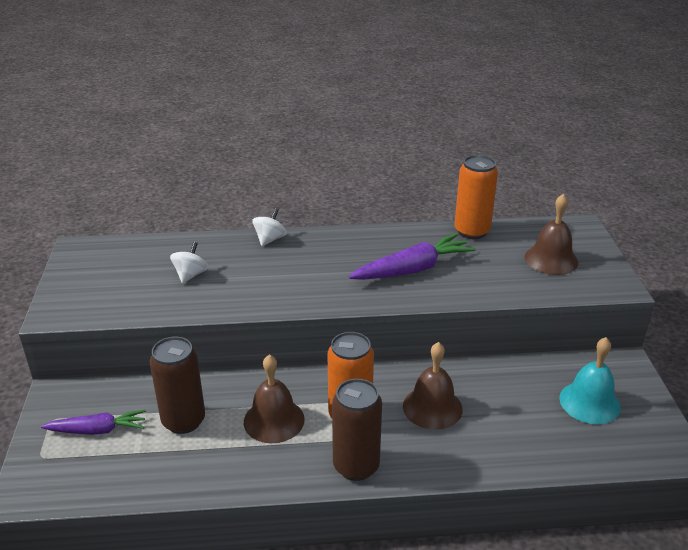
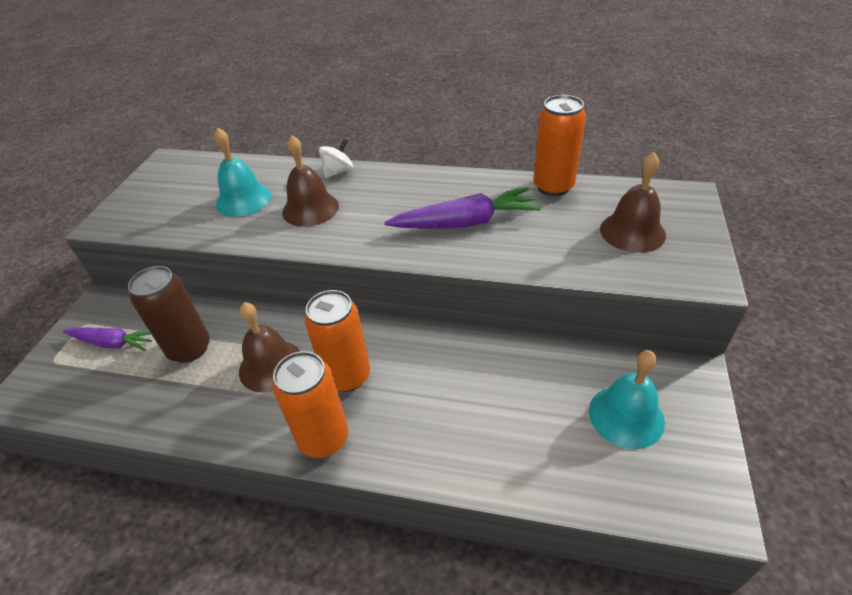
camera: 20 degrees right, 10 degrees up
white spinning top [170,242,208,283] -> turquoise bell [214,128,271,217]
brown can [332,379,382,481] -> orange can [272,351,348,458]
brown bell [403,342,463,430] -> brown bell moved to [282,135,339,227]

